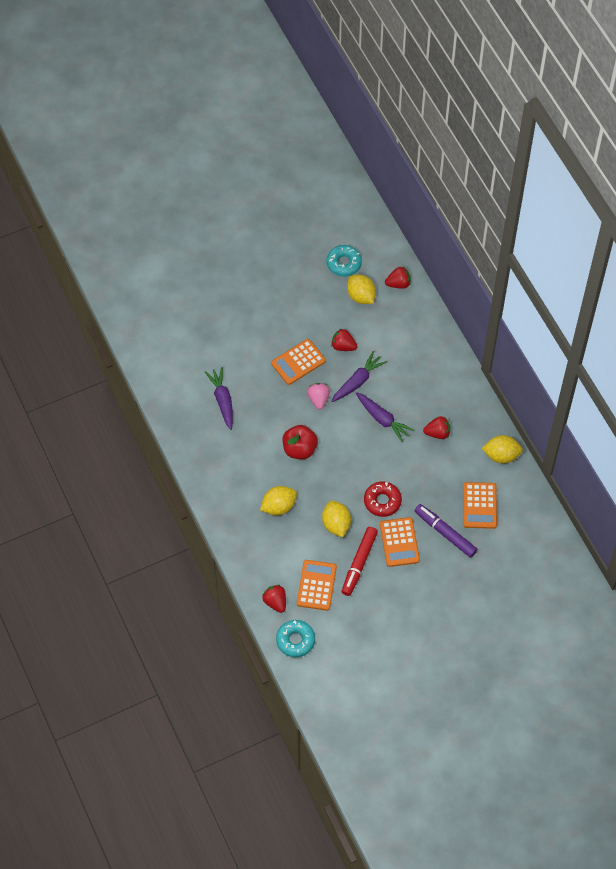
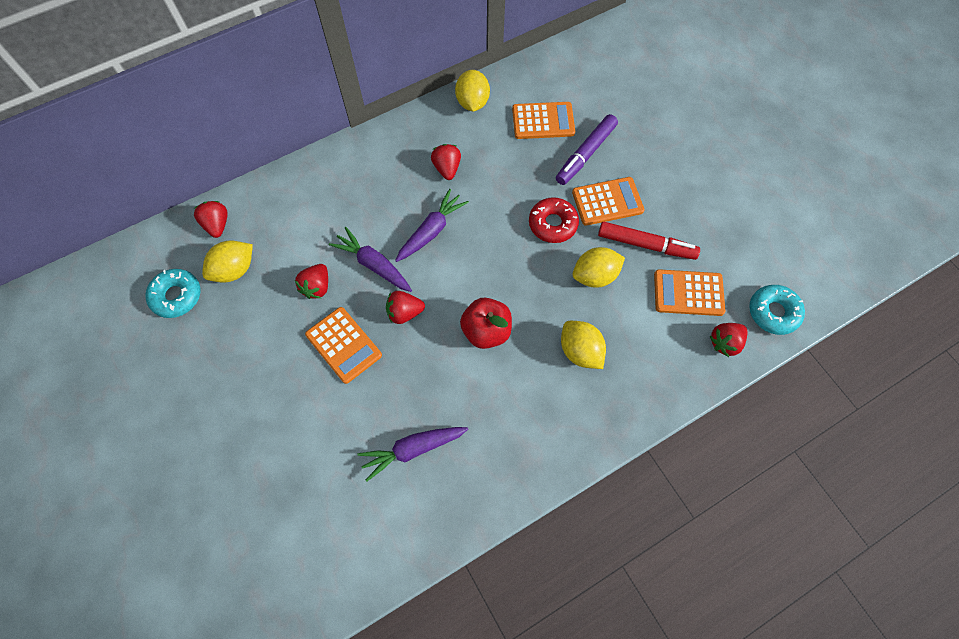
camera: 95 degrees left, 5 degrees up
pink strawberry [307,383,330,410] -> red strawberry [386,291,425,324]

